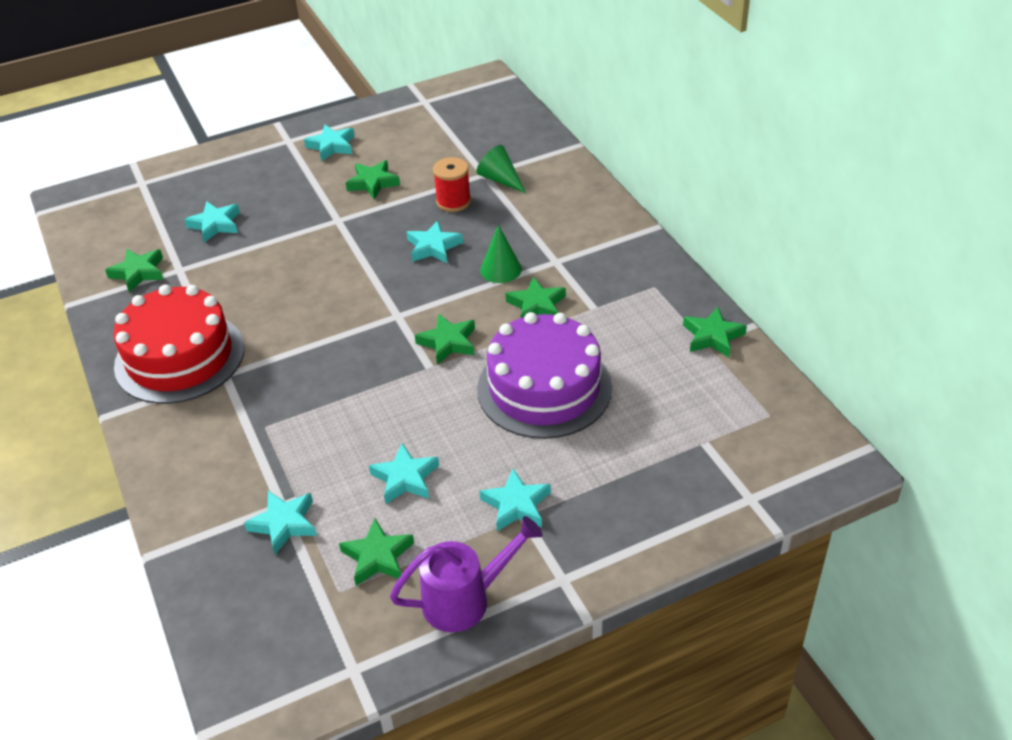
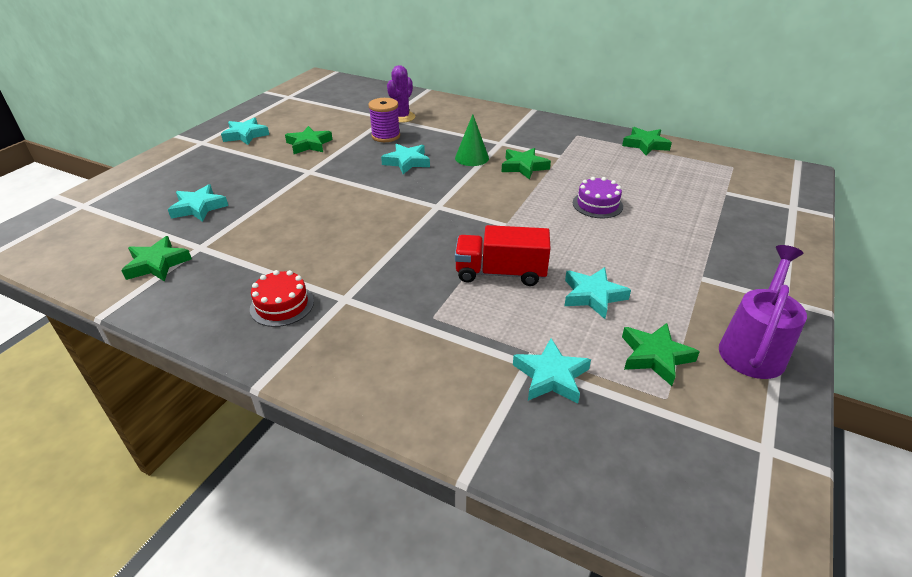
camera: 40 degrees left, 5 degrees down
red cake [113,285,244,404] -> red cake [250,270,314,327], size x0.45
green star [415,313,475,365] -> none
red spool [433,157,471,212] -> purple spool [368,98,400,142]
green cone [476,145,526,193] -> purple cactus [387,65,415,123]
purple cake [477,312,612,439] -> purple cake [573,177,623,218], size x0.45
turquoise star [479,468,551,531] -> none
none -> red truck [455,225,551,286]

